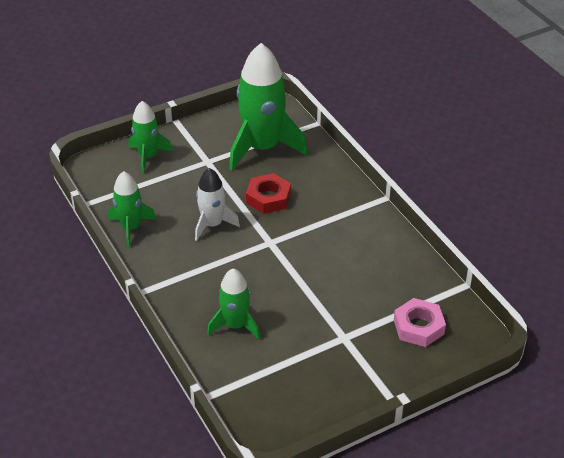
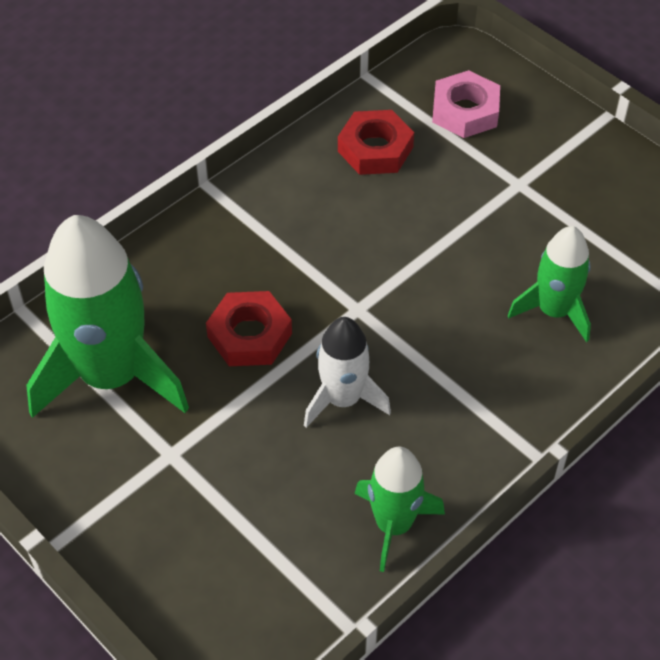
camera: 105 degrees left, 10 degrees up
green rocket [129,101,173,174] -> none
none -> red nut [338,110,414,175]

